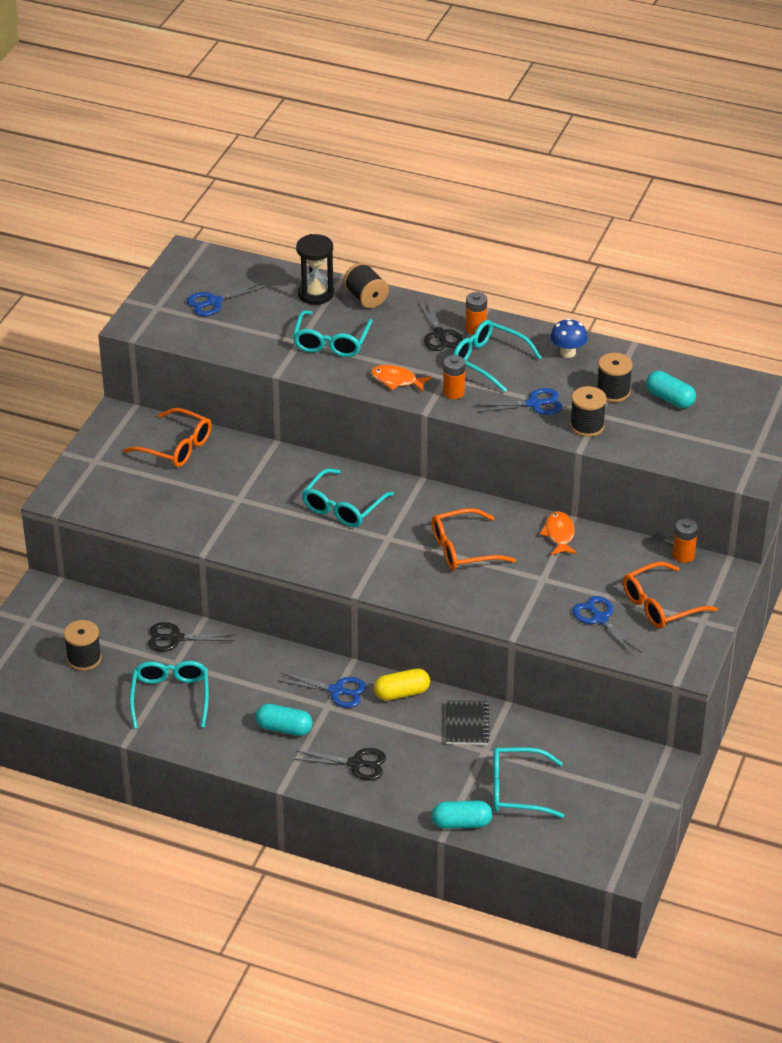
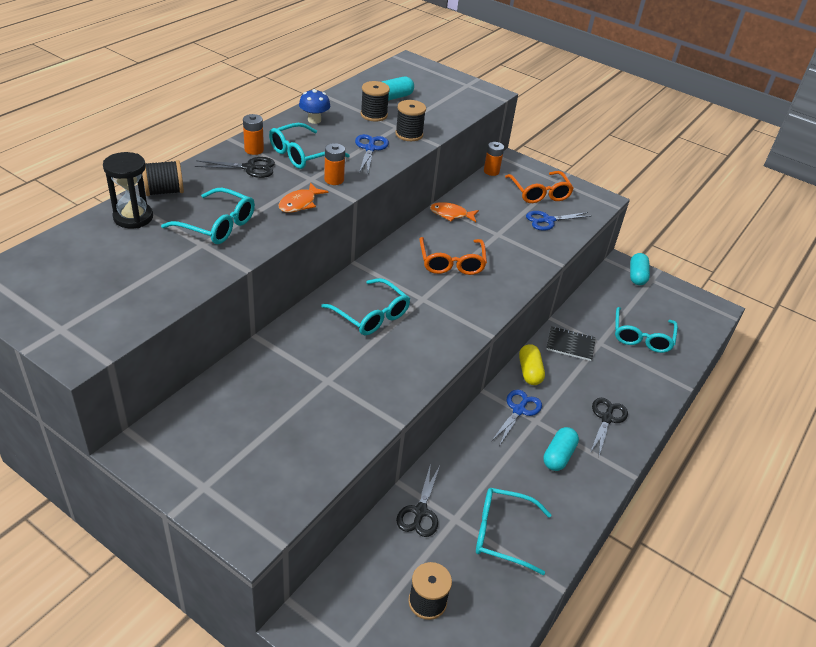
camera: 80 degrees left, 0 degrees up
orange glasses [124,408,212,467] -> none
blue scissors [187,282,267,316] -> none
turquoise capsule [432,801,492,829] -> turquoise capsule moved to [630,253,650,285]

